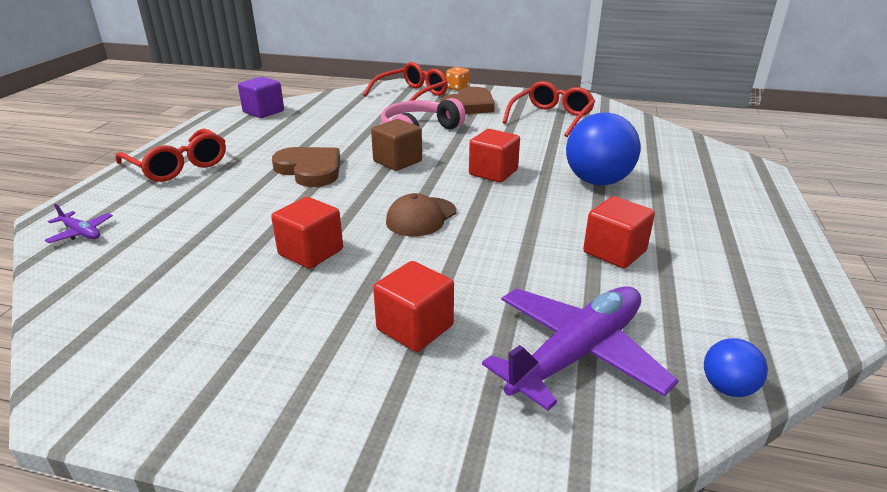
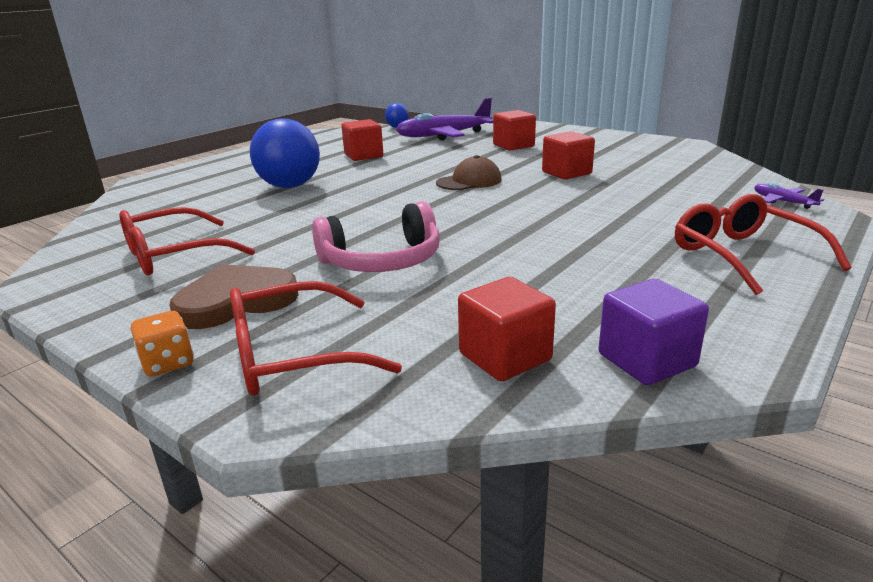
camera: 155 degrees left, 5 degrees down
brown heart [272,147,340,187] -> none
brown cube [371,119,422,171] -> none
red cube [469,129,520,183] -> red cube moved to [458,277,556,381]

